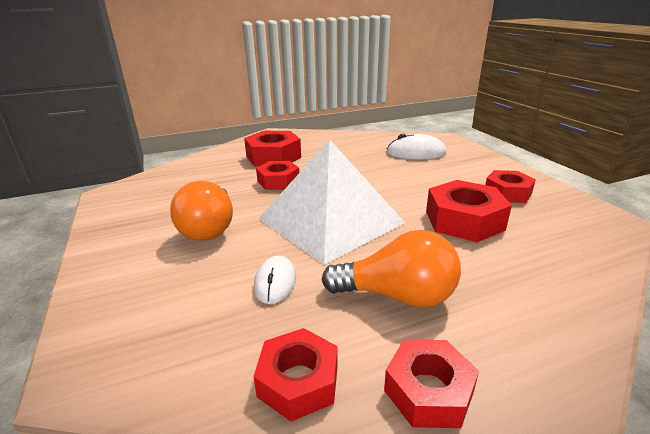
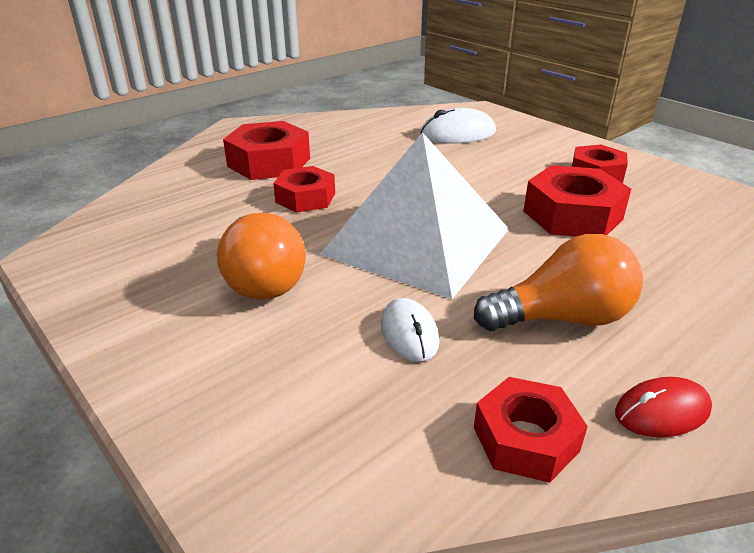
camera: 20 degrees left, 5 degrees up
red nut [384,340,479,428] -> red mouse [615,377,712,437]

